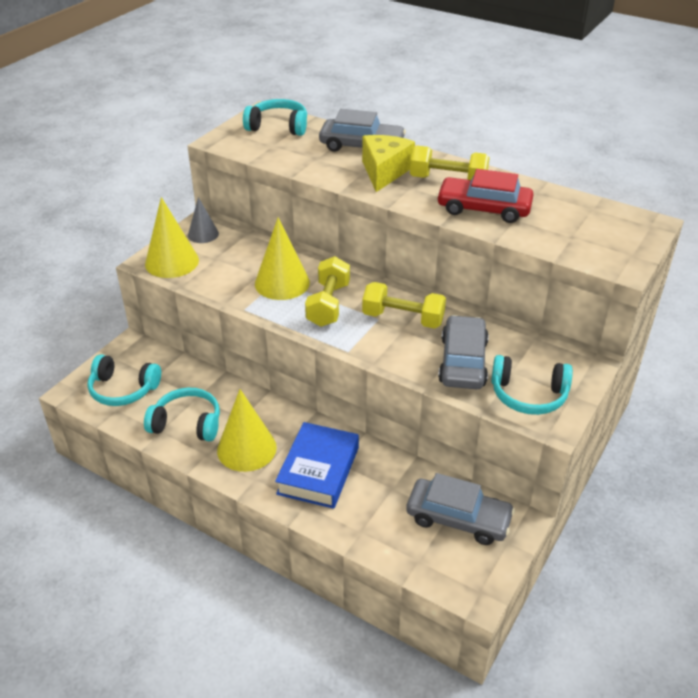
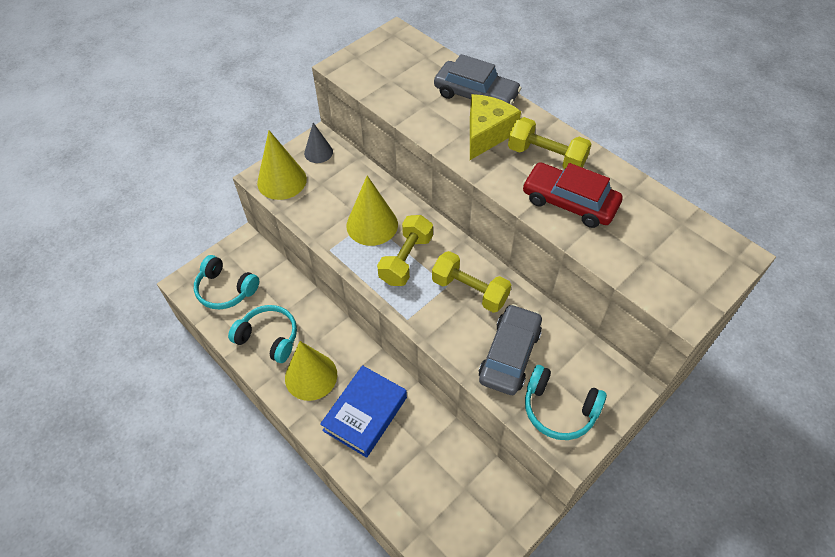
camera: 15 degrees right, 15 degrees up
turquoise headphones [243,99,307,136] -> none
grey car [406,473,515,545] -> none

